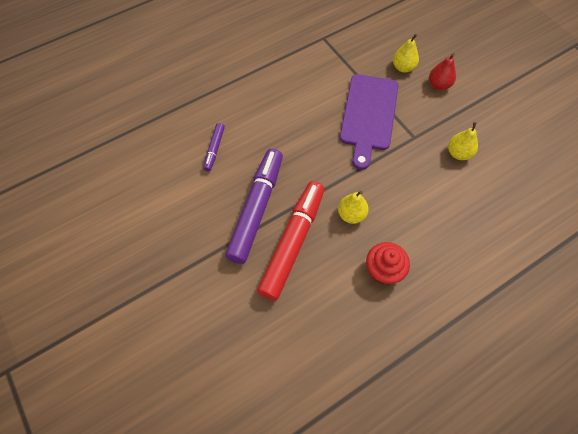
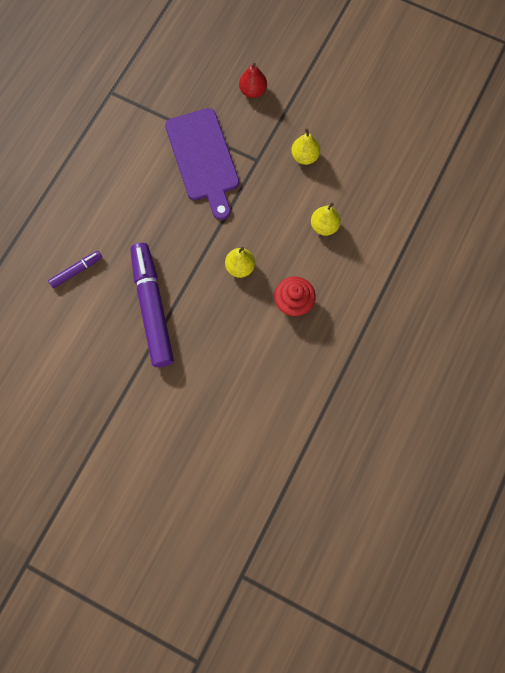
camera: 30 degrees left, 10 degrees up
purple marker [203,123,225,171] -> purple marker turned 105 degrees counterclockwise [48,251,102,289]
red marker [257,181,324,301] -> none
yellow pear [393,34,419,73] -> yellow pear moved to [311,203,341,236]

